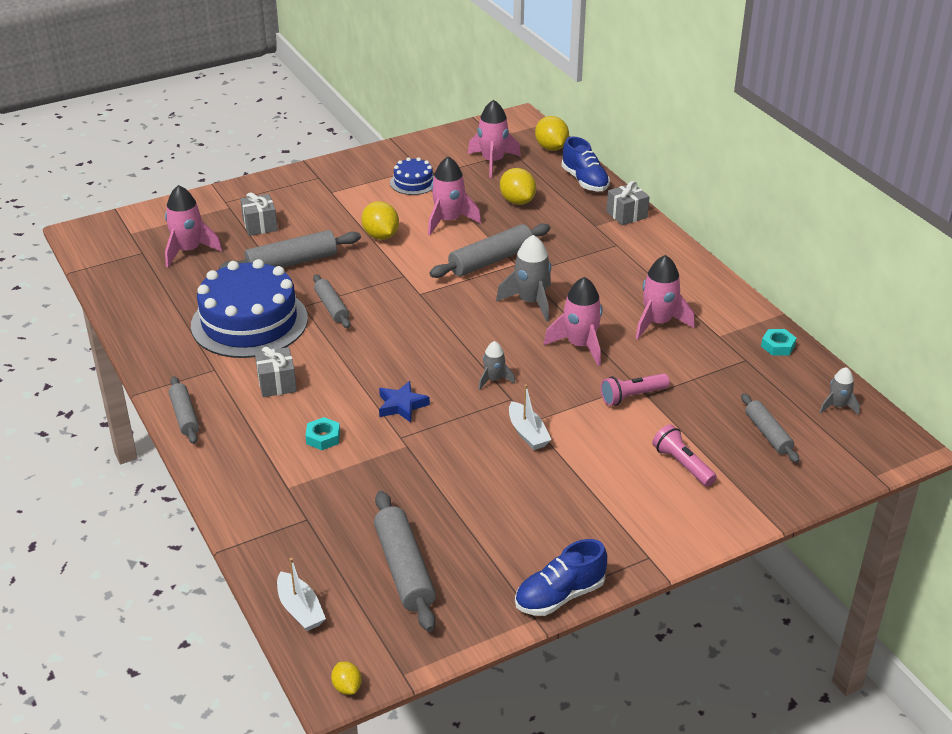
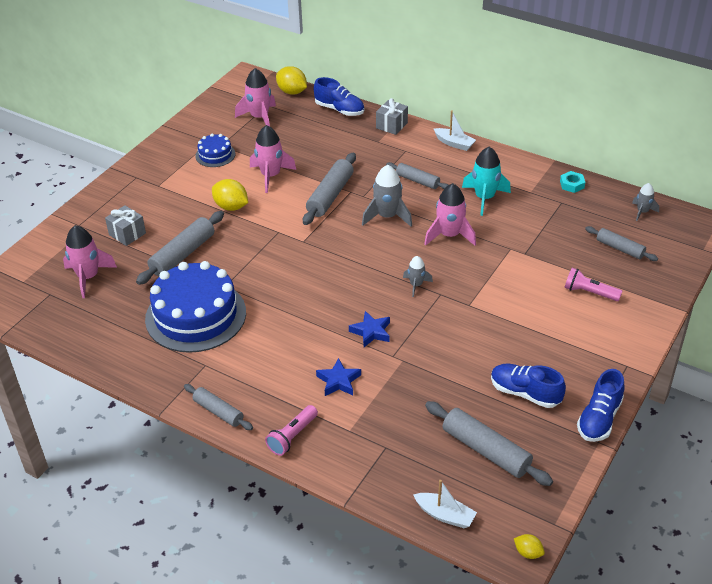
camera: 30 degrees left, 5 degrees up
grey gift [255,347,297,397] -> none
turquoise nut [305,417,340,450] -> blue star [316,358,361,396]
grey rolling pin [313,274,351,328] -> grey rolling pin moved to [386,162,448,189]
yellow lemon [500,168,536,205] -> none
white boat [509,384,551,450] -> white boat moved to [434,110,476,151]
pink flashlight [600,373,670,406] -> pink flashlight moved to [265,405,318,456]
pink rocket [635,255,695,340] -> turquoise rocket [462,147,511,216]
none -> blue shoe [491,363,566,408]

